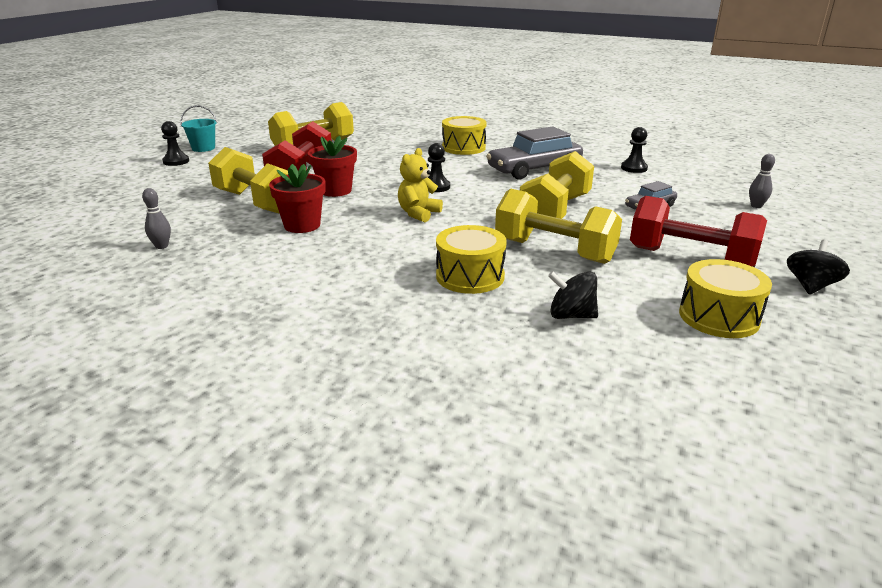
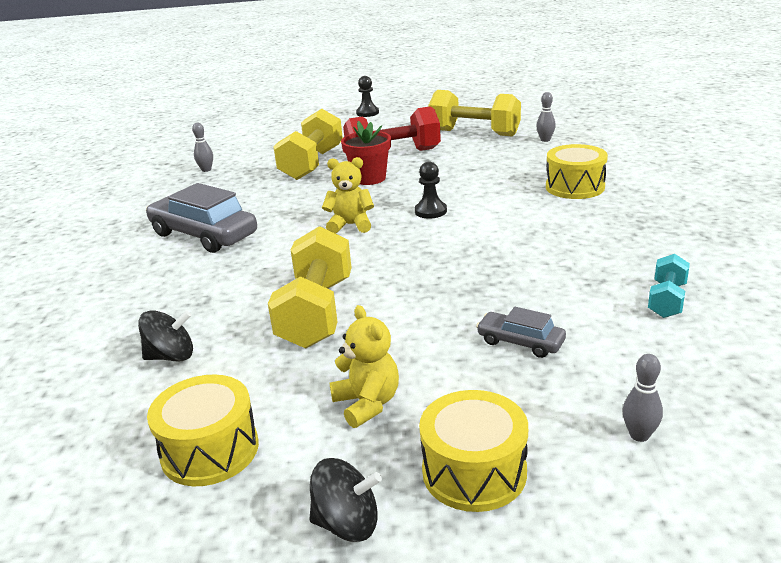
camera: 65 degrees right, 0 degrees up
turquoise bucket [180,105,217,152] -> none
red flower pot [269,164,326,233] -> none
yellow drum [436,225,507,294] -> yellow drum moved to [419,390,528,512]
grey car [486,126,583,179] -> grey car moved to [146,183,257,253]
yellow dumbbell [520,151,594,219] -> none
black spinning top [548,271,598,319] -> black spinning top turned 90 degrees clockwise [138,310,193,361]
black pawn [621,127,648,173] -> turquoise dumbbell [648,254,690,318]
red dumbbell [630,196,767,267] -> yellow teddy bear [330,305,399,428]
none -> grey bowling pin [536,92,556,142]

